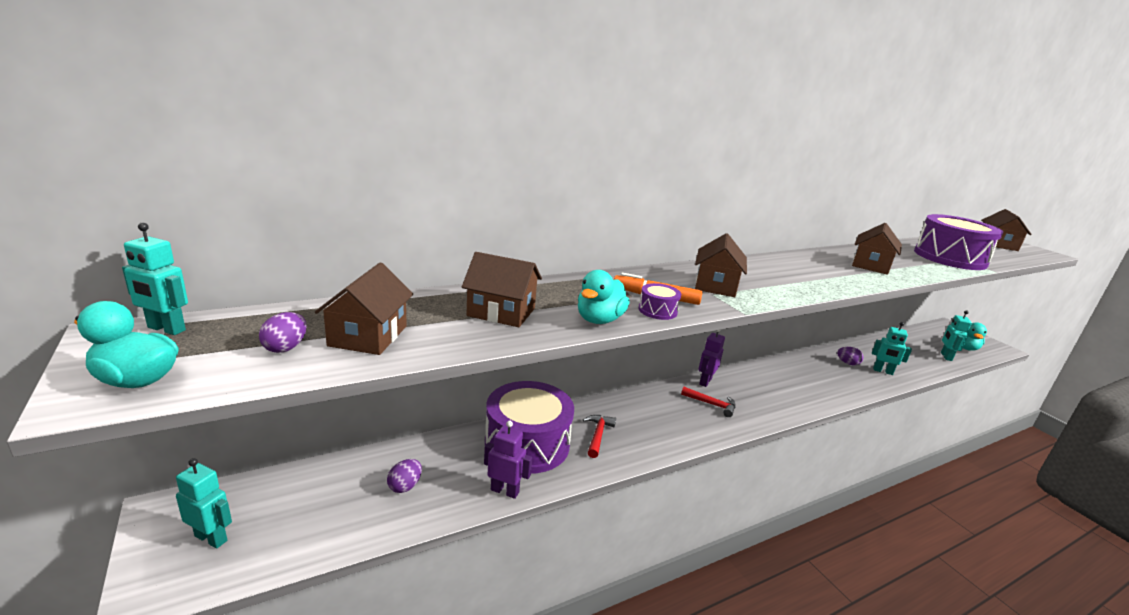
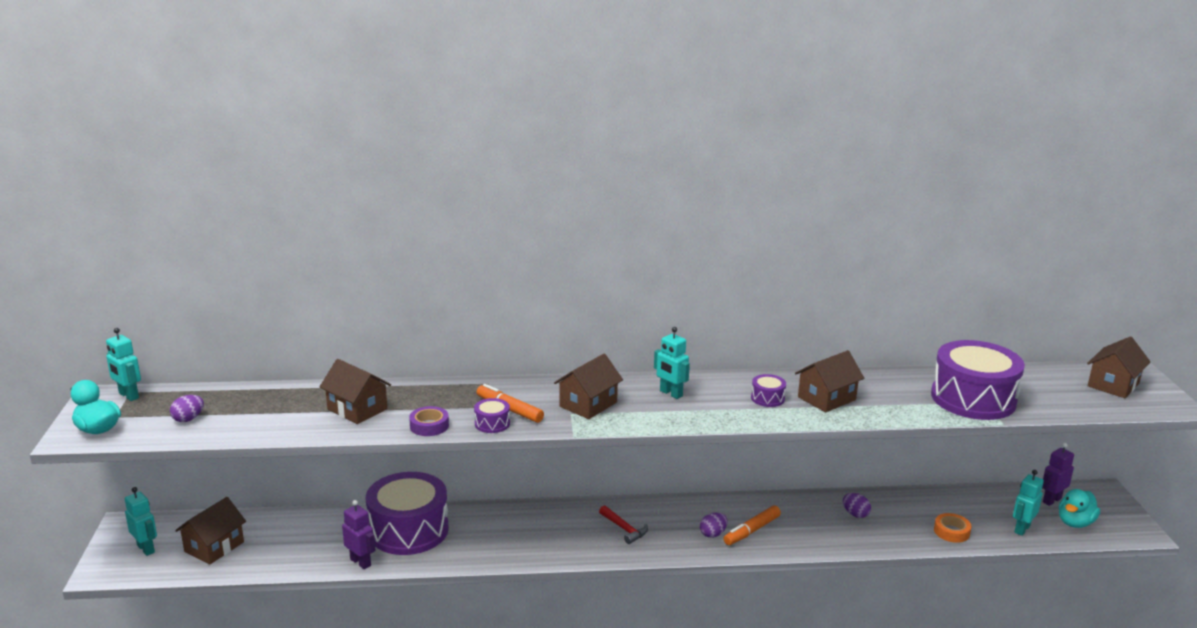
camera: 25 degrees right, 0 degrees up
brown house [315,262,413,355] -> brown house moved to [175,497,246,565]
purple egg [387,459,422,493] -> purple egg moved to [700,512,728,538]
turquoise duck [578,270,630,324] -> purple tape [409,406,449,436]
red hammer [583,415,616,458] -> none
purple robot [698,330,725,387] -> purple robot moved to [1042,443,1074,506]
turquoise robot [872,322,912,375] -> turquoise robot moved to [654,327,690,399]
none -> orange marker [723,505,781,545]
none -> purple drum [751,374,786,407]
none -> orange tape [934,513,971,543]

